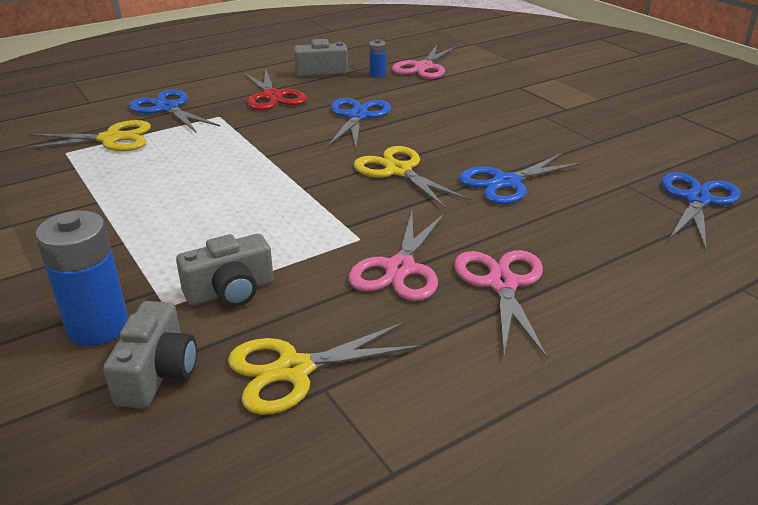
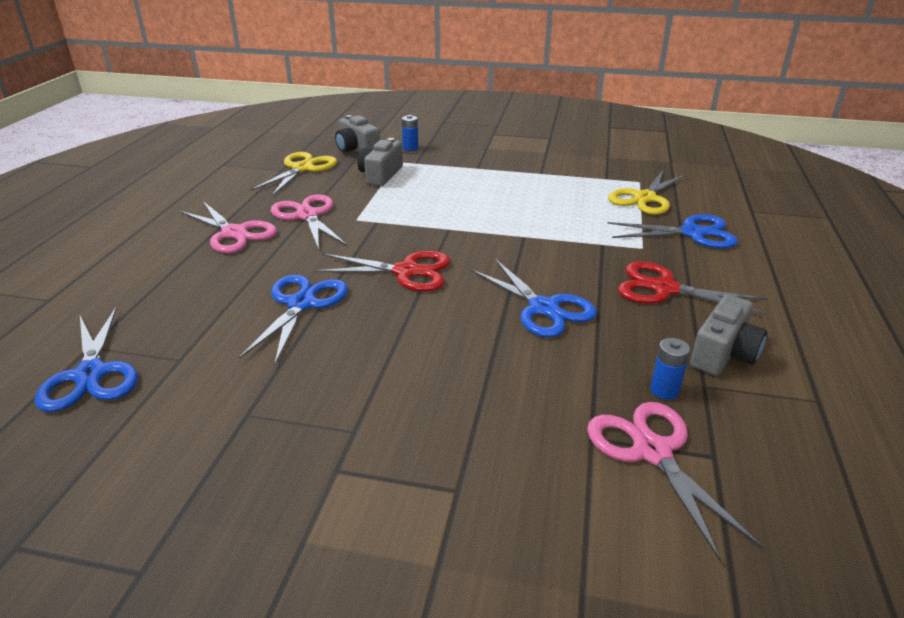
camera: 135 degrees right, 0 degrees up
blue battery [35,211,129,346] -> blue battery [402,115,418,151], size x0.49
yellow scissors [354,146,471,209] -> red scissors [314,251,451,292]

